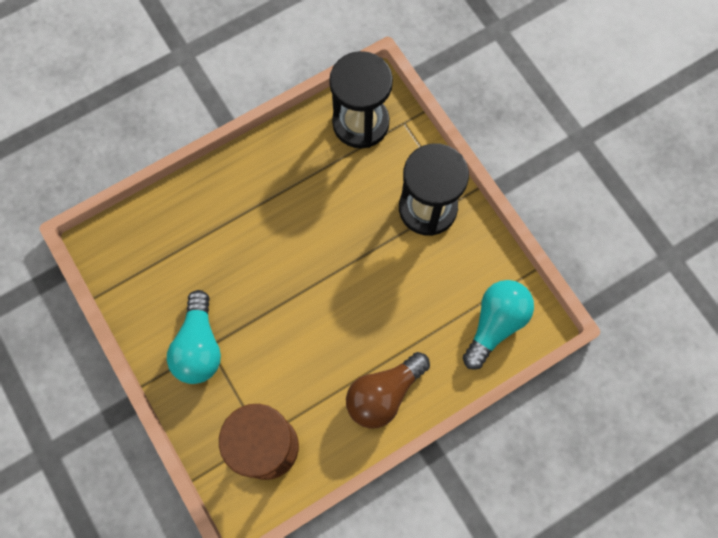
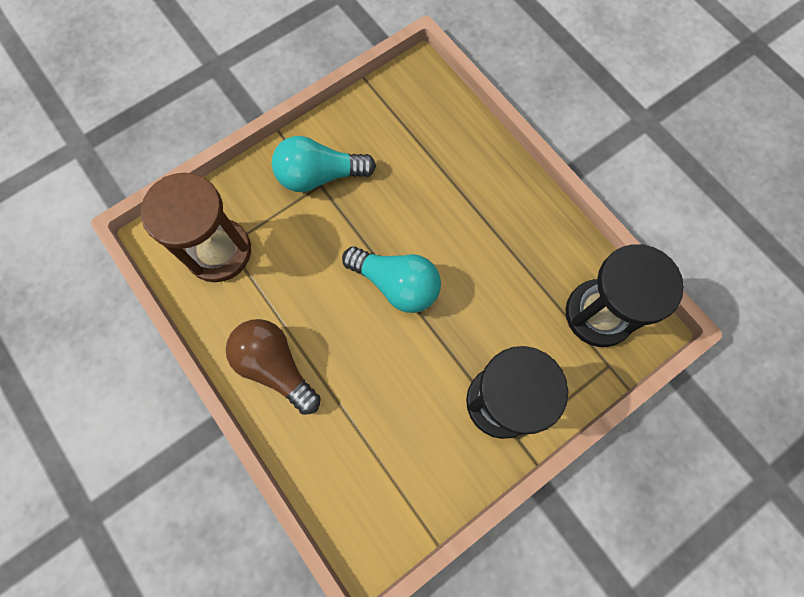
camera: 85 degrees right, 0 degrees up
turquoise light bulb [463,280,534,370] -> turquoise light bulb moved to [342,246,441,313]

